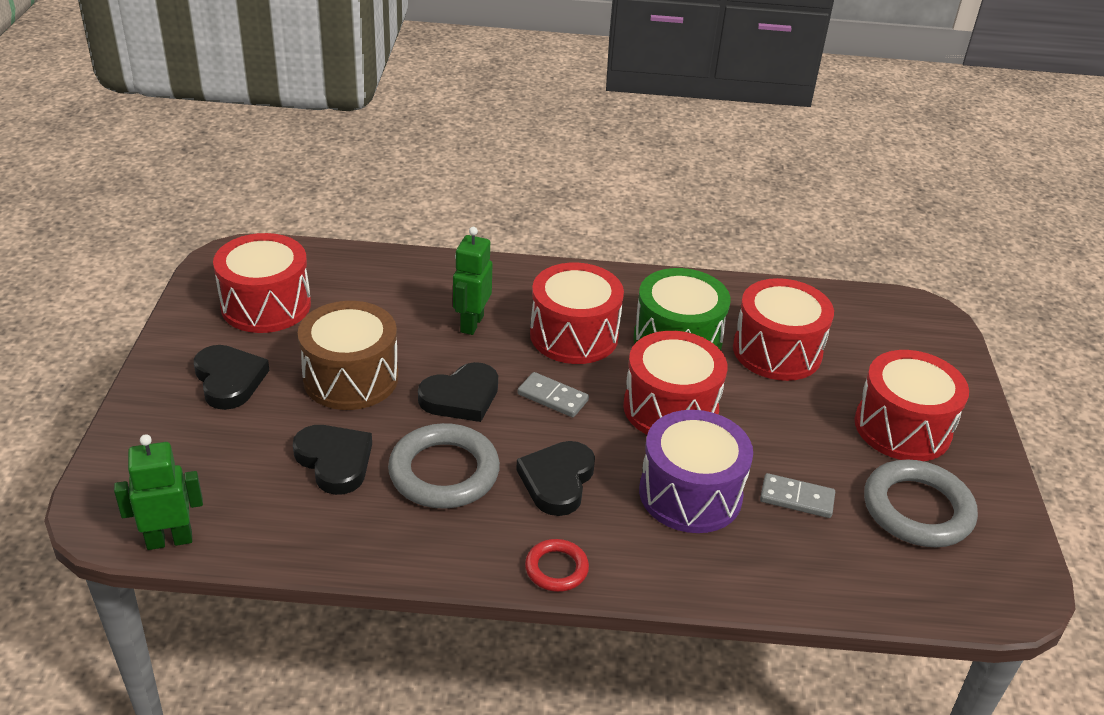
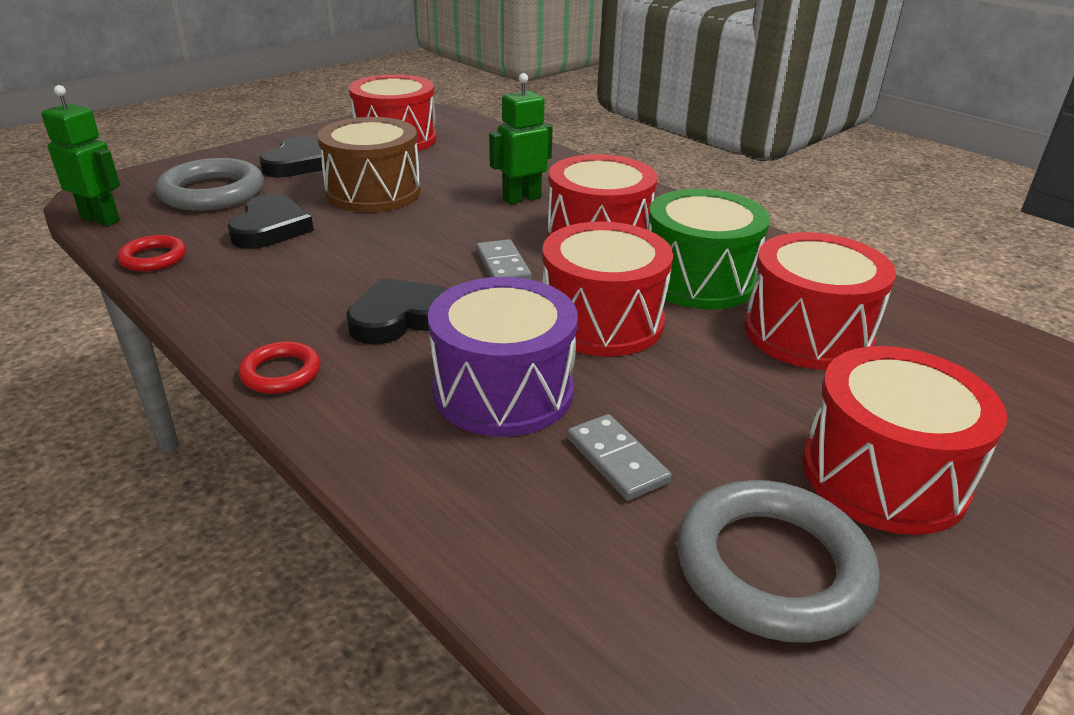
camera: 45 degrees right, 5 degrees down
grey ring [388,423,500,509] -> grey ring moved to [155,158,264,211]
black heart [418,362,498,422] -> none
none -> red ring [117,235,186,271]

